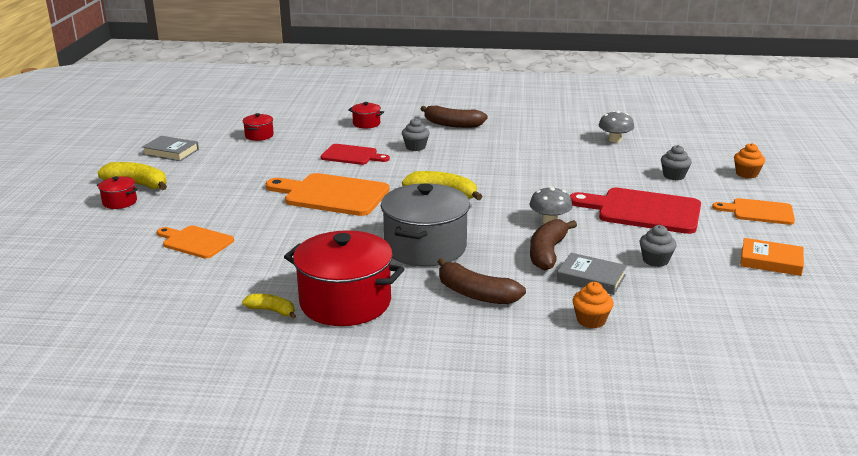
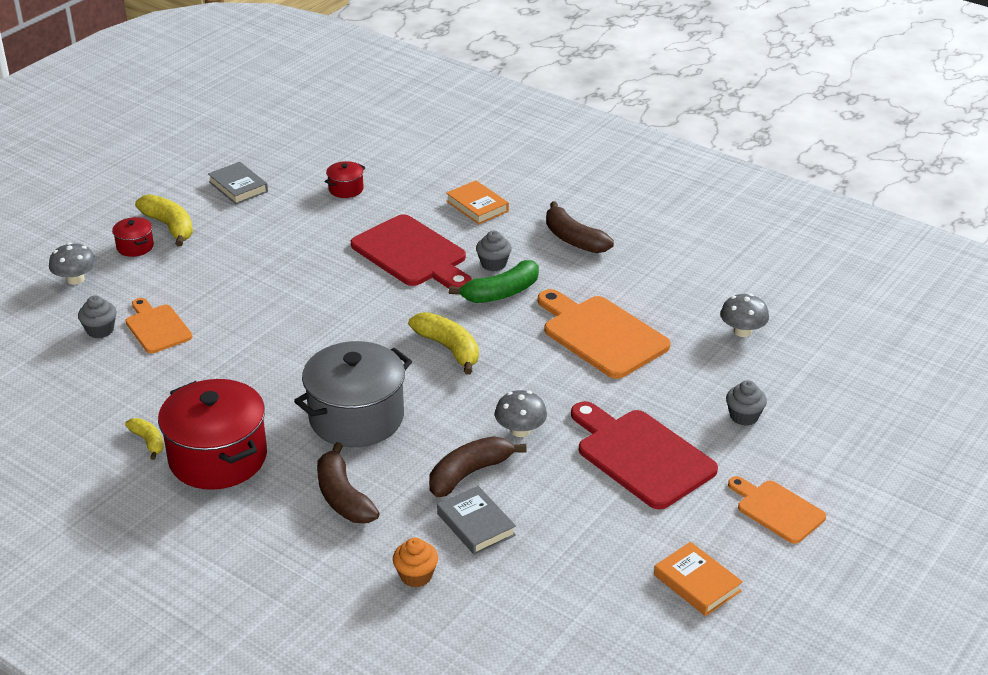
camera: 30 degrees right, 10 degrees up
orange cutting board [266,173,389,216] -> orange cutting board moved to [538,289,671,379]
red cutting board [321,144,390,165] -> red cutting board [351,214,472,289], size x1.68
red pot [348,102,384,128] -> orange book [446,180,509,224]
grey cupcake [640,225,677,267] -> grey cupcake moved to [78,296,116,338]
orange cupcake [734,143,765,179] -> none
none -> grey mushroom [49,243,96,285]
none -> green banana [449,260,539,303]

